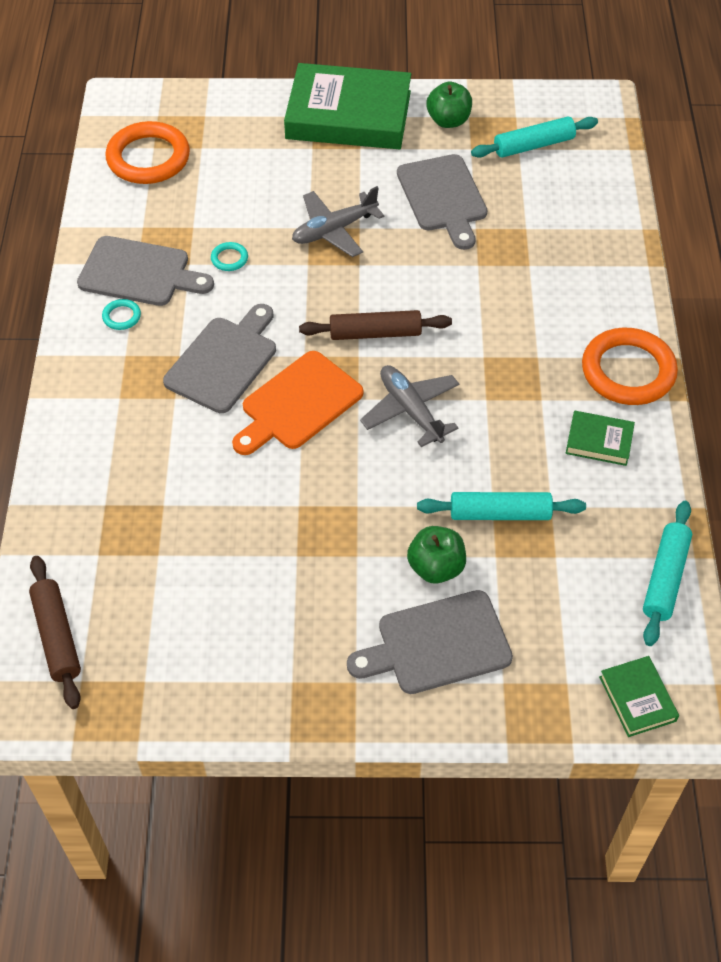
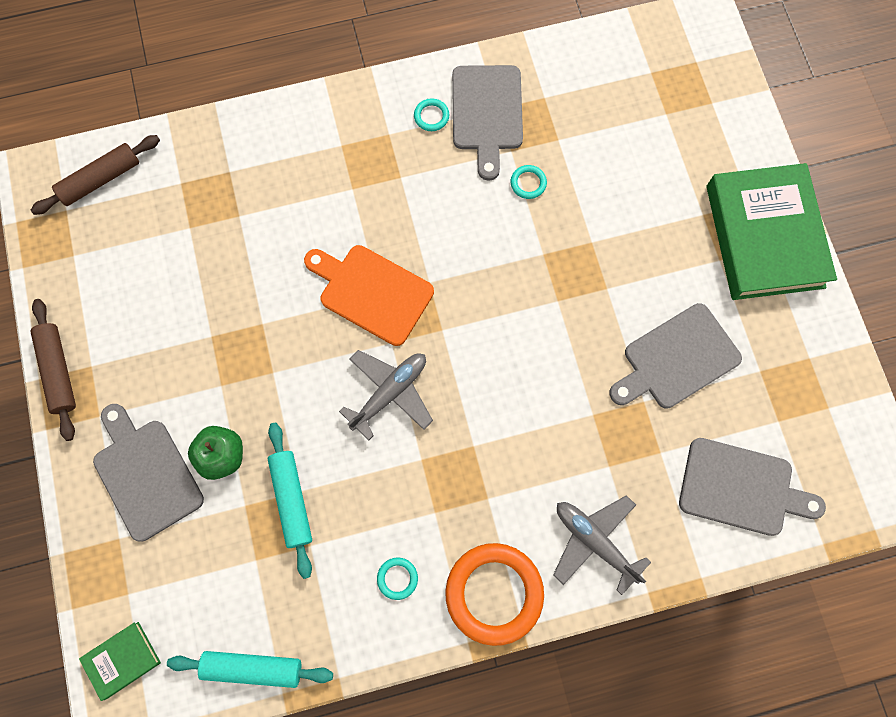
camera: 75 degrees right, 20 degrees up
orange ring [105,121,190,184] -> none
grey cutting board [163,304,276,413] -> grey cutting board moved to [679,438,826,536]
grey plane [292,186,385,257] -> grey plane moved to [553,495,651,595]
brown rolling pin [299,310,452,340] -> brown rolling pin moved to [30,299,76,441]
green apple [426,82,472,128] -> none
turquoise rolling pin [471,117,598,158] -> none
green book [566,411,635,466] -> turquoise ring [377,558,418,600]

